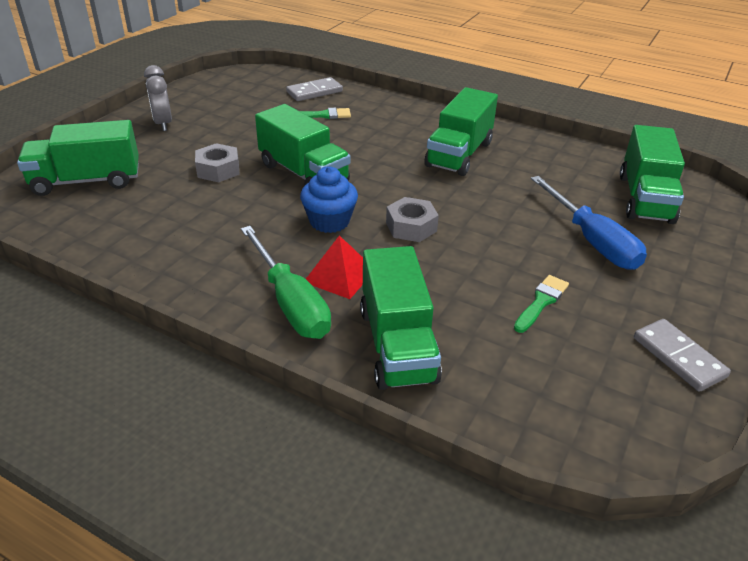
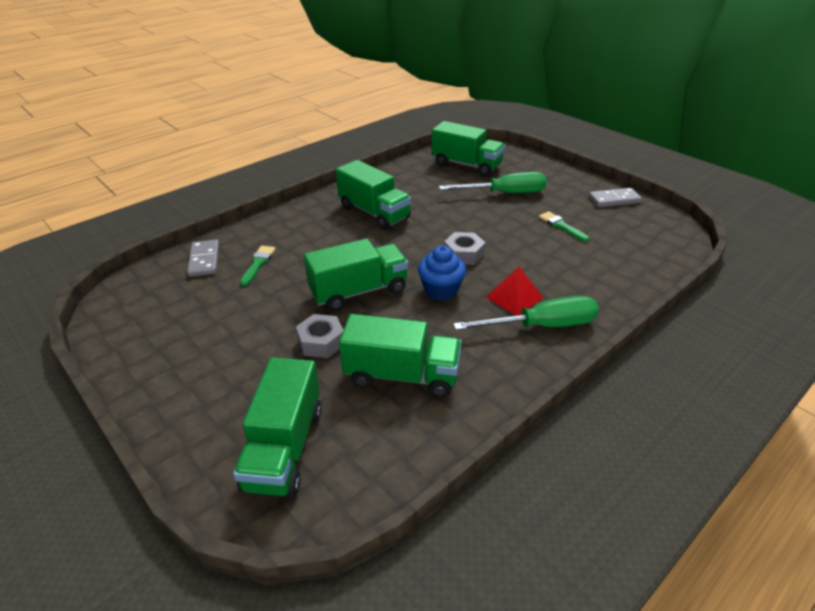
camera: 70 degrees left, 0 degrees up
grey clock [144,65,172,131] -> none
green truck [360,246,442,390] -> green truck moved to [339,314,462,397]
blue screwdriver [531,176,647,270] -> green screwdriver [439,172,546,193]

